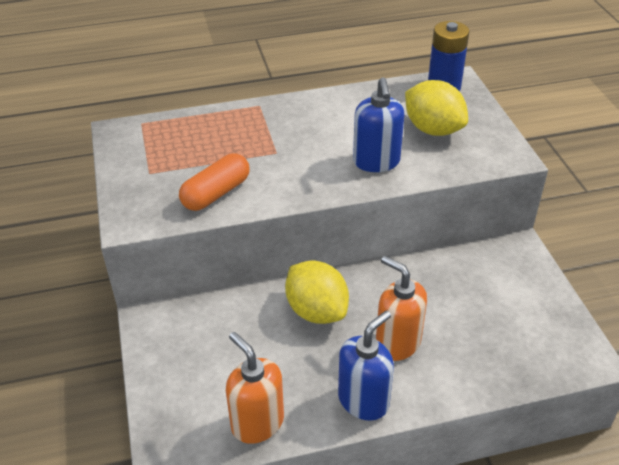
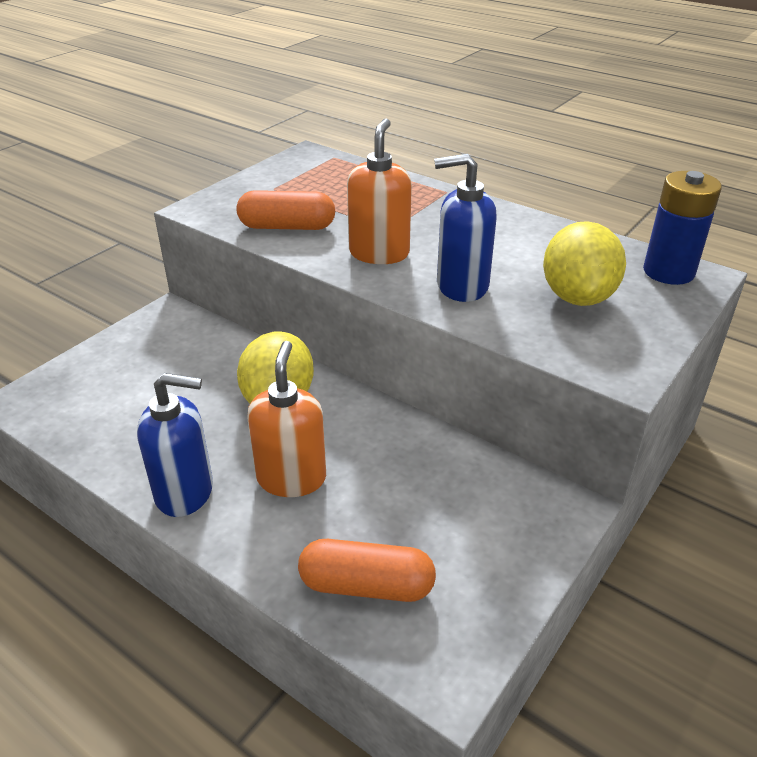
camera: 50 degrees right, 5 degrees down
orange soap dispenser [226,332,284,444] -> orange soap dispenser moved to [347,119,412,264]
blue soap dispenser [353,77,404,172] -> blue soap dispenser turned 45 degrees clockwise [434,154,497,302]
none -> orange capsule [298,539,436,602]

